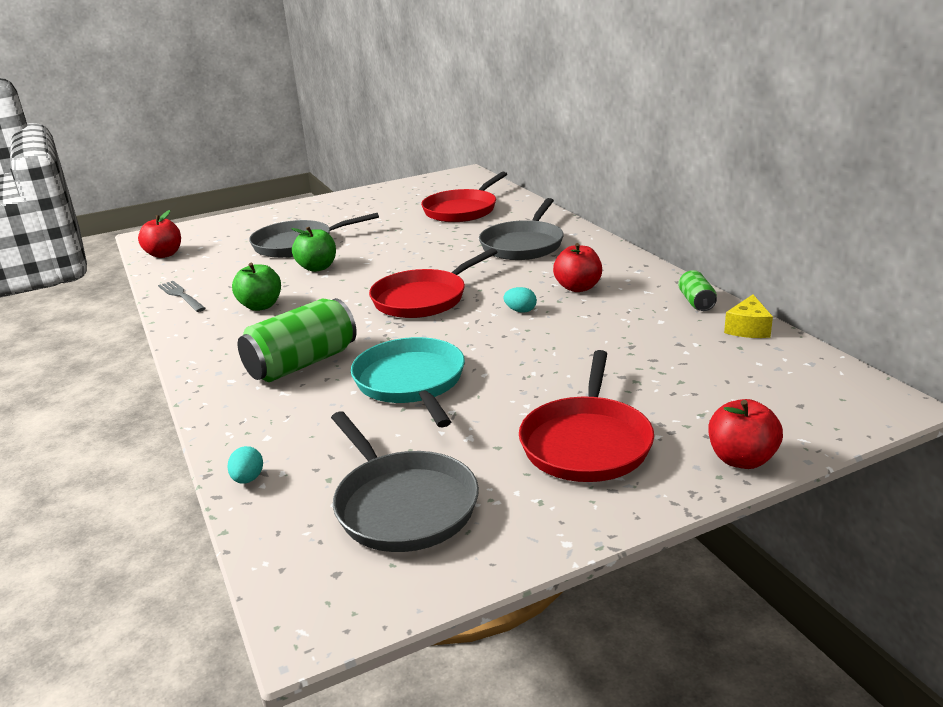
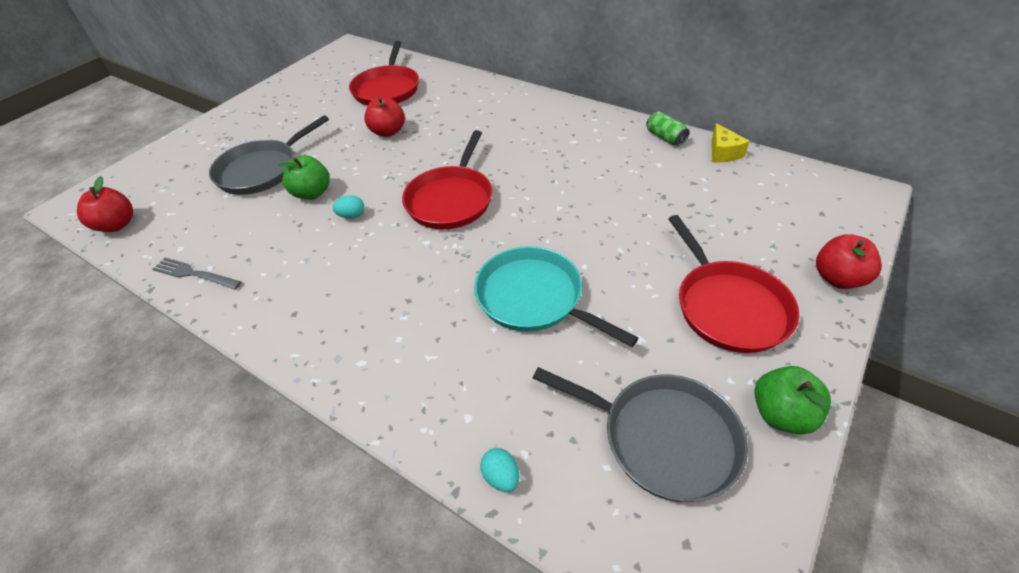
camera: 30 degrees left, 20 degrees up
green apple [232,263,281,311] -> green apple moved to [754,366,831,435]
green can [237,298,357,382] -> none
grey pan [479,198,564,260] -> none
turquoise egg [504,287,537,313] -> turquoise egg moved to [333,195,364,219]
red apple [553,243,602,292] -> red apple moved to [364,97,405,137]

